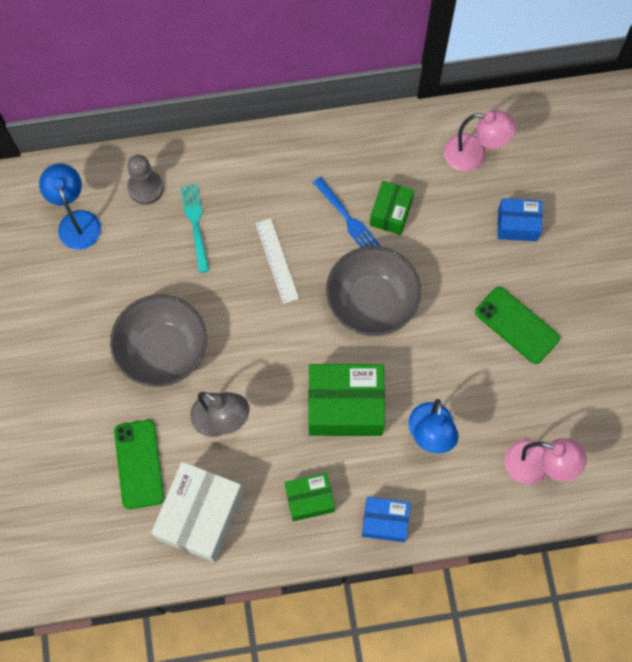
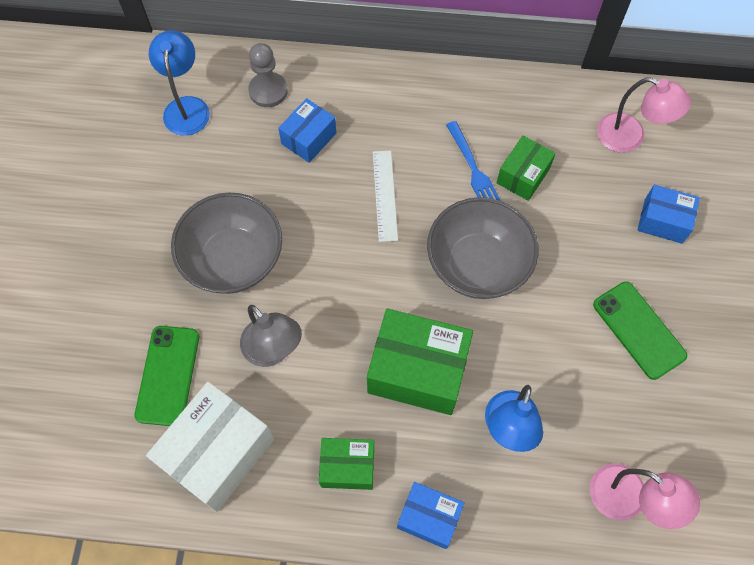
camera: 15 degrees right, 5 degrees down
turquoise fork [181,184,209,273] -> blue box [278,98,336,163]

